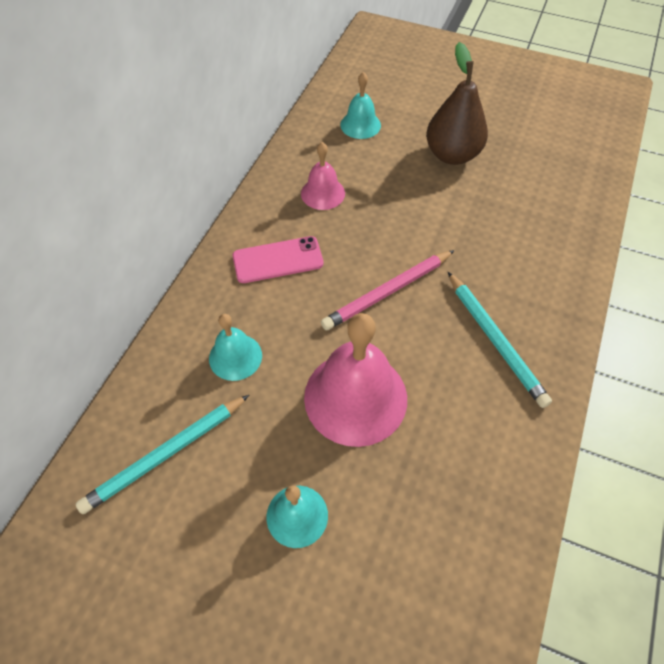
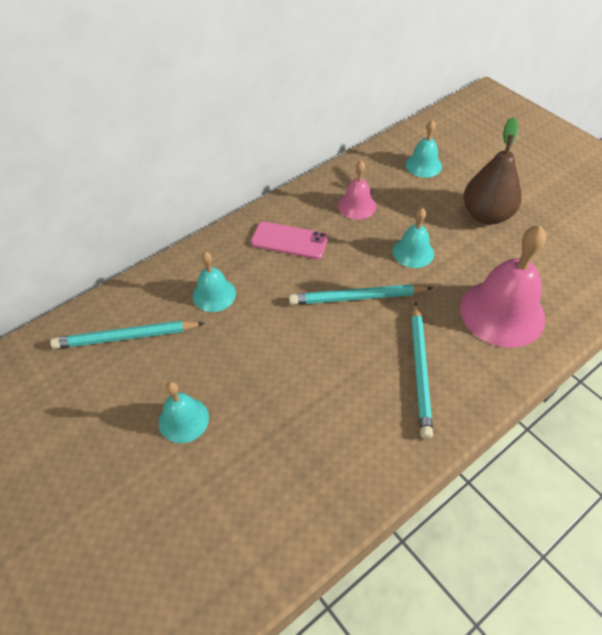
camera: 30 degrees right, 5 degrees down
pink bell [304,313,407,447] -> pink bell moved to [460,225,546,348]
pink pencil [321,250,455,330] -> turquoise pencil [289,284,433,305]
none -> turquoise bell [393,208,434,268]

